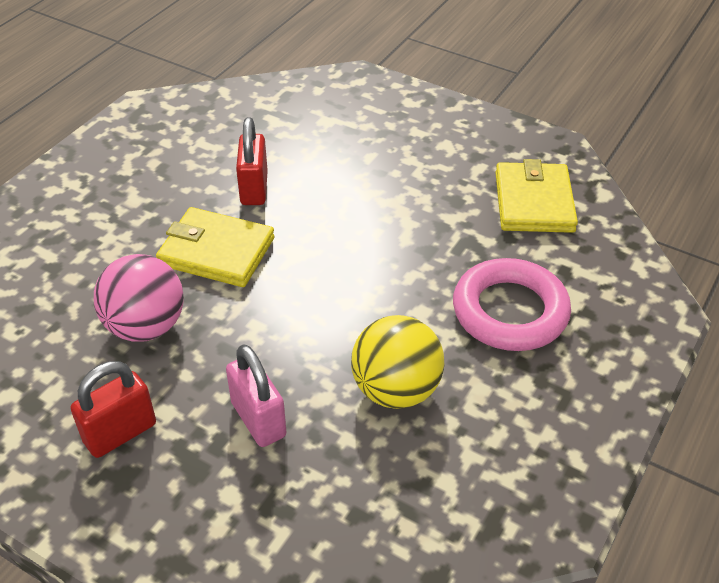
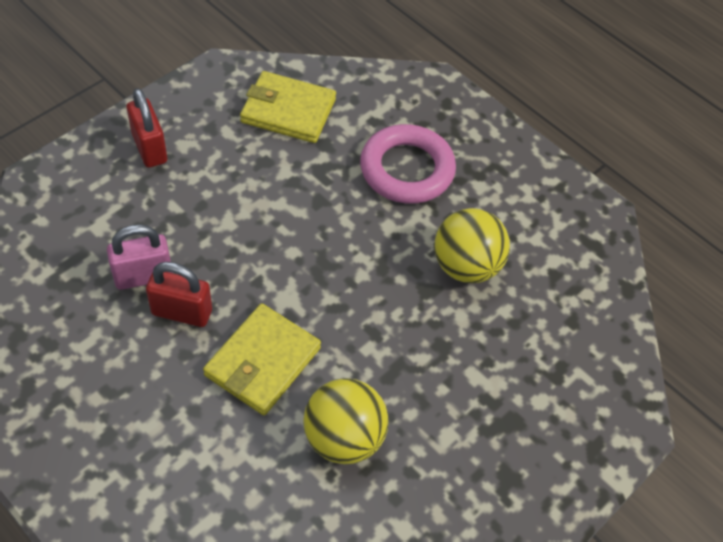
camera: 80 degrees left, 10 degrees up
red padlock [70,361,156,458] -> red padlock moved to [127,88,167,168]
pink ball [94,254,184,342] -> yellow ball [304,378,389,464]
pink padlock [226,344,286,447] -> pink padlock moved to [107,224,173,290]

